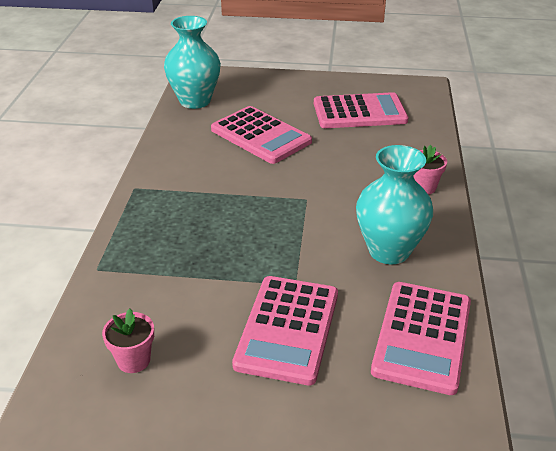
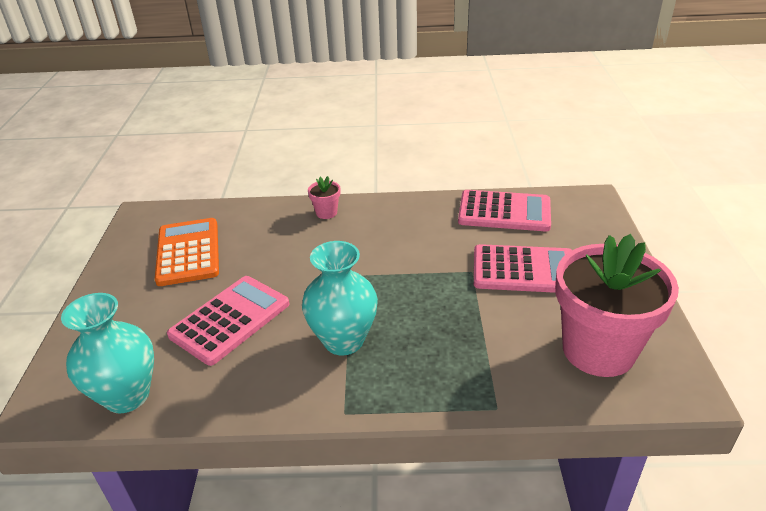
camera: 95 degrees left, 0 degrees up
pink flower pot [102,308,154,373] -> pink flower pot [555,234,679,377], size x2.49
pink calculator [314,92,408,128] -> orange calculator [155,218,219,286]
turquoise vase [356,145,433,264] -> turquoise vase moved to [302,241,378,355]

